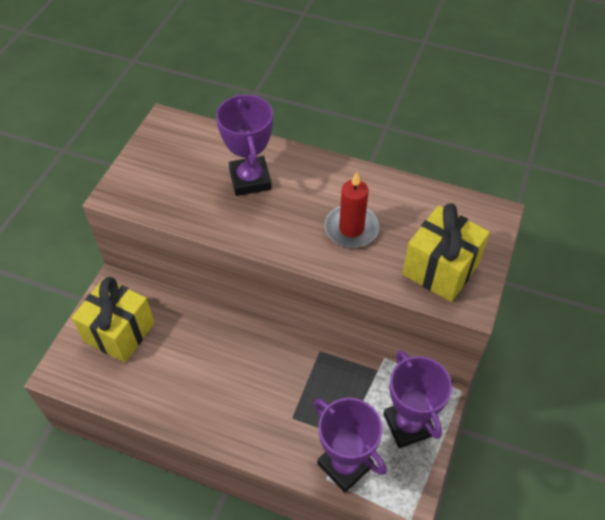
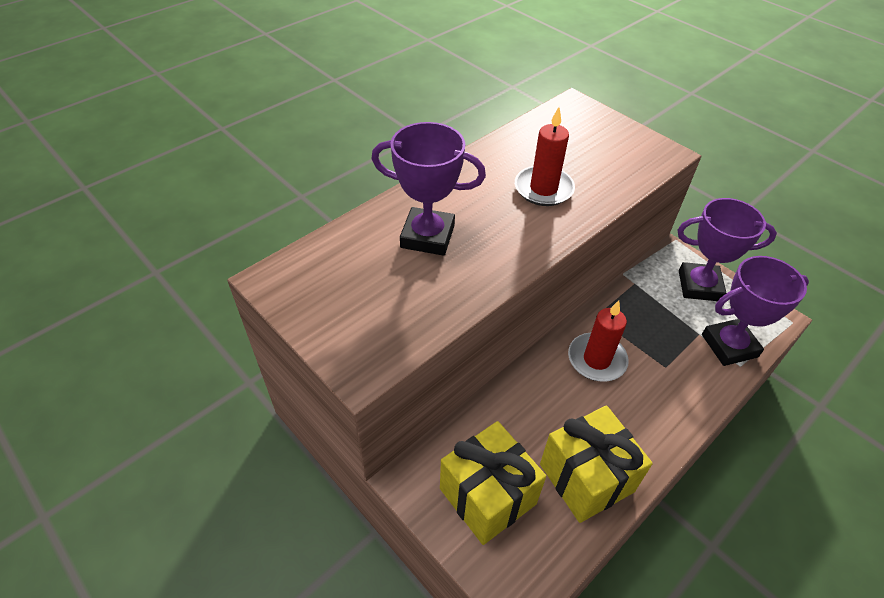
camera: 65 degrees left, 5 degrees down
yellow gift [402,204,490,302] -> yellow gift moved to [540,405,653,523]
none -> red candle [568,300,629,382]

